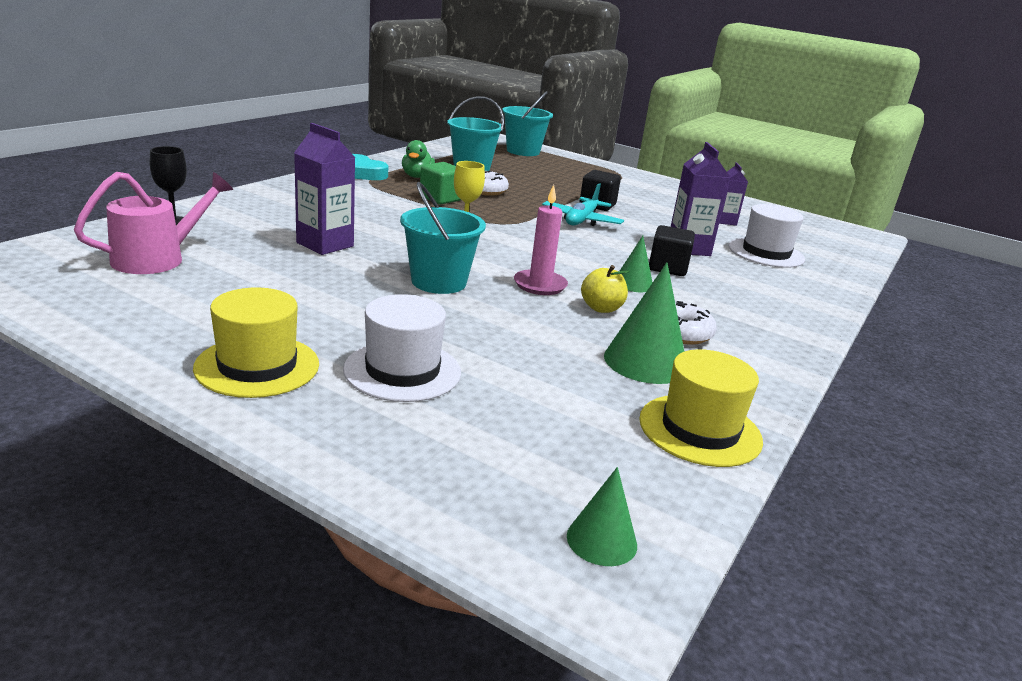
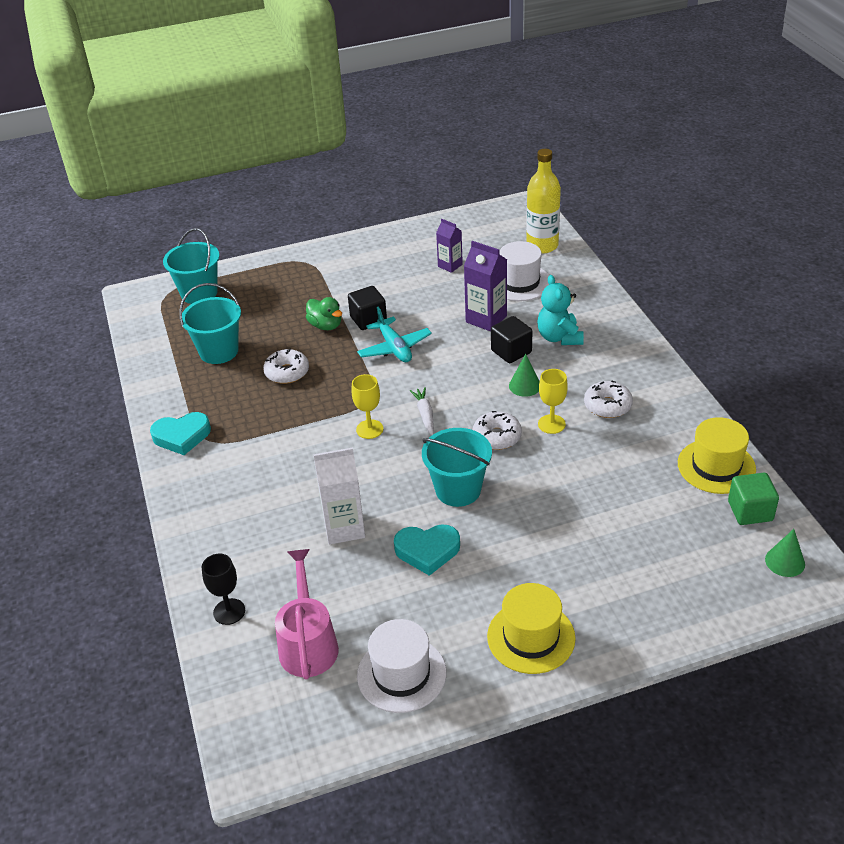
camera: 45 degrees left, 15 degrees up
purple carton [294,123,355,255] -> white carton [314,447,365,545]
white hat [343,294,461,402] -> white hat moved to [357,619,447,713]
green duck [402,140,435,178] -> green duck moved to [306,297,342,330]
green cube [420,162,461,204] -> green cube moved to [728,473,779,525]
pink candle [514,185,568,295] -> white donut [472,411,522,450]
yellow apple [581,265,629,313] -> yellow goblet [538,369,568,434]
green cone [604,262,684,384] -> none
none -> turquoise heart [394,524,460,576]
none -> white carrot [410,387,434,435]
none -> yellow bottle [526,149,561,254]
none -> turquoise teddy bear [537,275,584,345]

